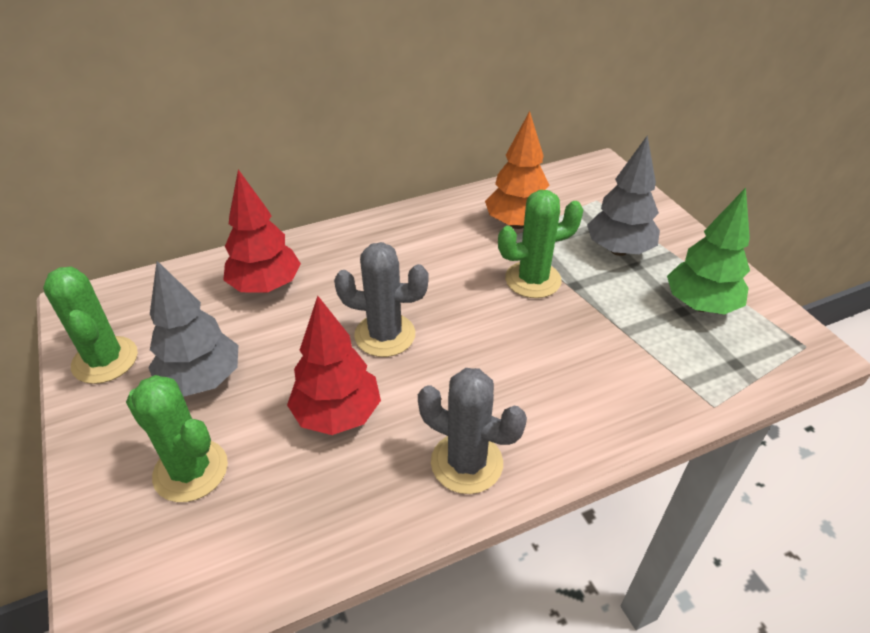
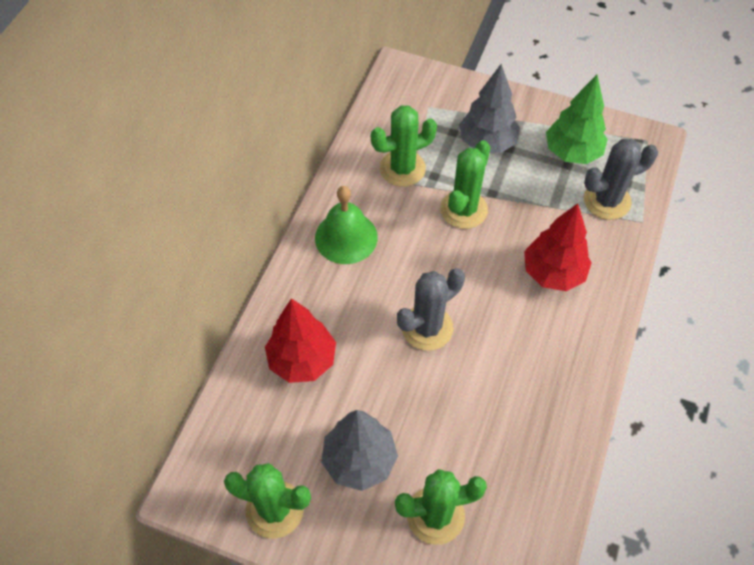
camera: 45 degrees left, 15 degrees up
red tree [287,296,381,435] -> red tree moved to [524,203,592,291]
grey cactus [418,368,527,494] -> grey cactus moved to [584,139,658,220]
orange tree [485,111,549,229] -> green cactus [371,106,437,187]
none -> green bell [315,186,378,264]

